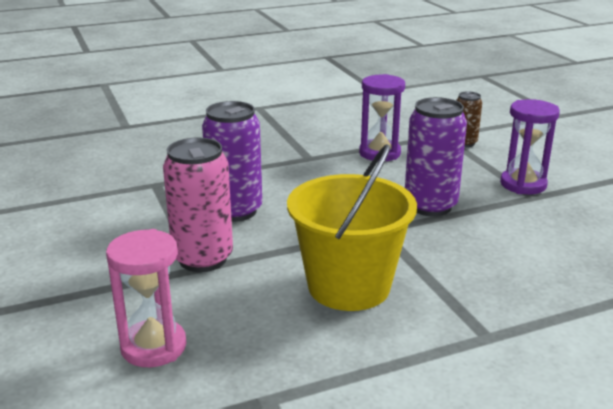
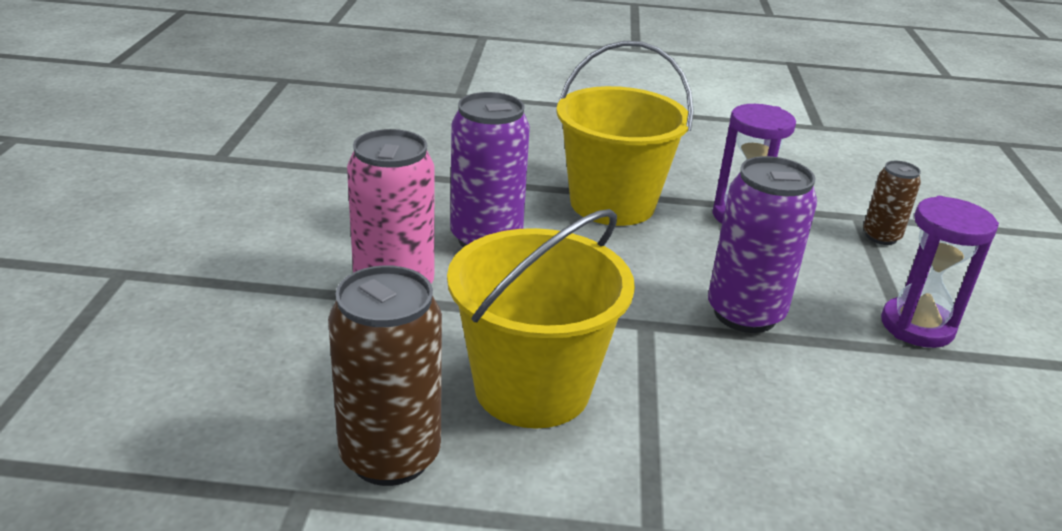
camera: 25 degrees right, 5 degrees up
pink hourglass [106,229,186,367] -> none
none -> brown can [328,265,442,486]
none -> yellow bucket [556,41,694,226]

